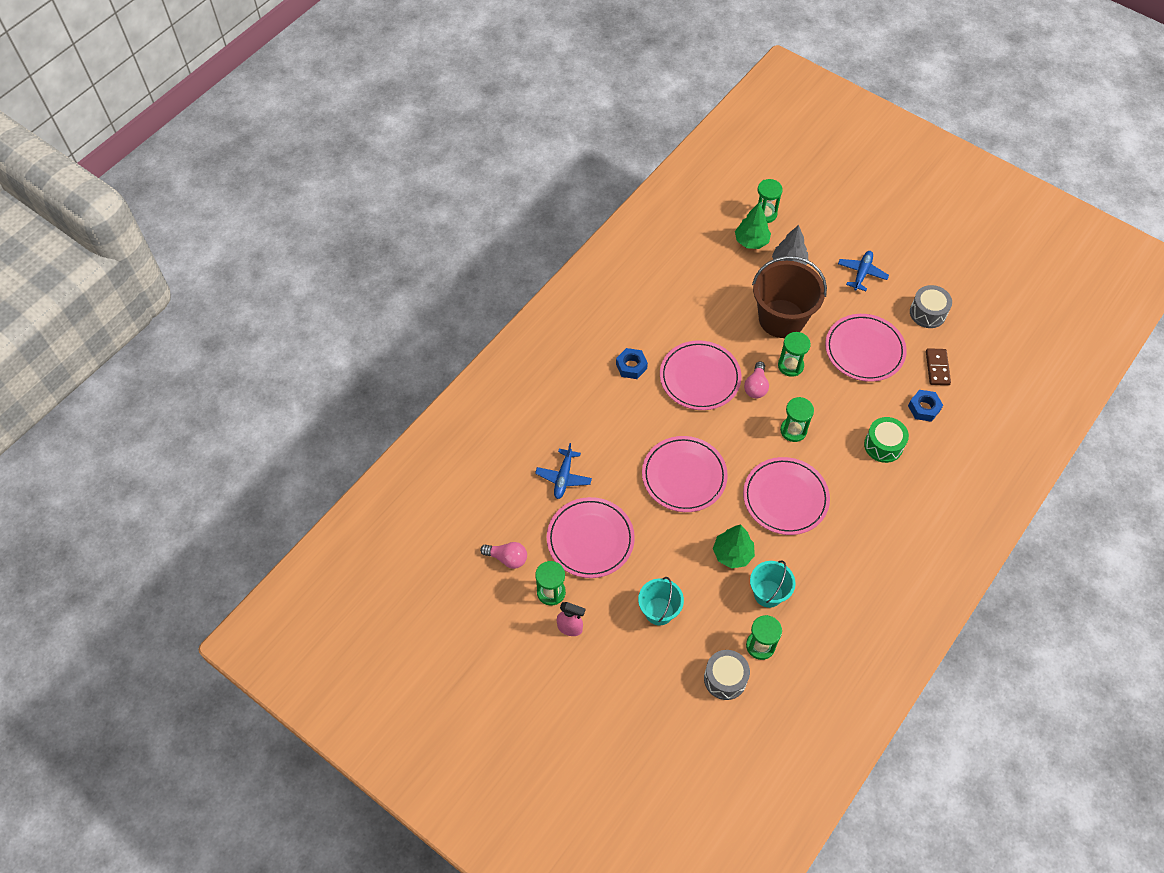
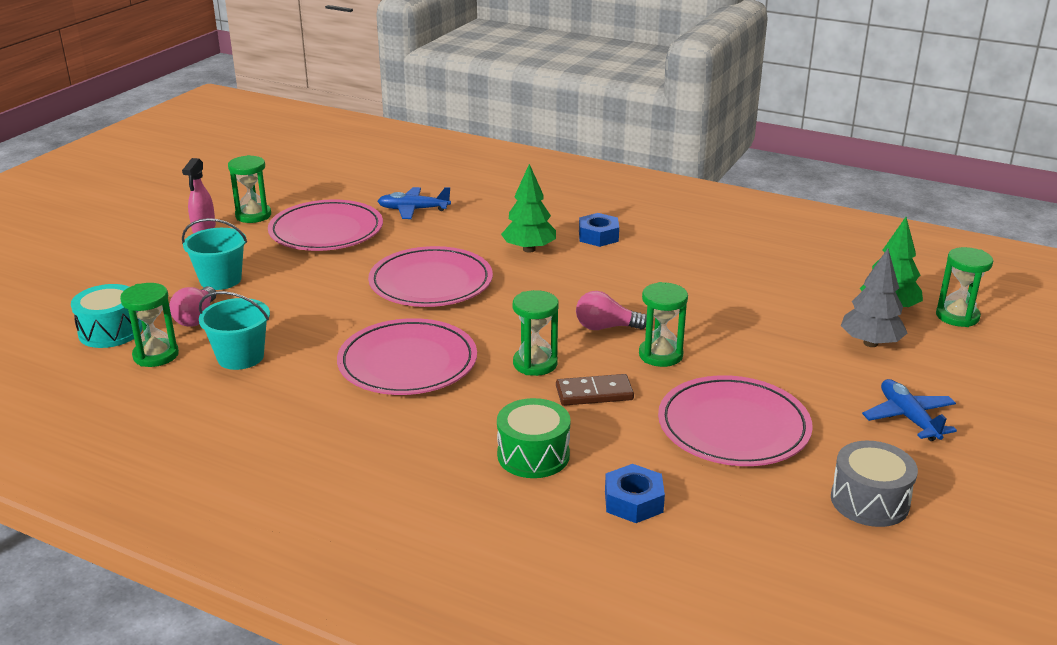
camera: 80 degrees right, 30 degrees down
pink light bulb [480,542,527,569] -> pink light bulb moved to [169,286,216,327]
pink plate [660,340,742,410] -> none
grey drum [704,650,750,700] -> turquoise drum [71,284,143,348]
green tree [713,525,755,568] -> green tree moved to [501,164,556,253]
brown bucket [752,256,827,338] -> none
blue plane [838,251,889,291] -> blue plane turned 120 degrees counterclockwise [862,379,957,441]
brown domino [926,348,951,385] -> brown domino moved to [556,374,634,406]

